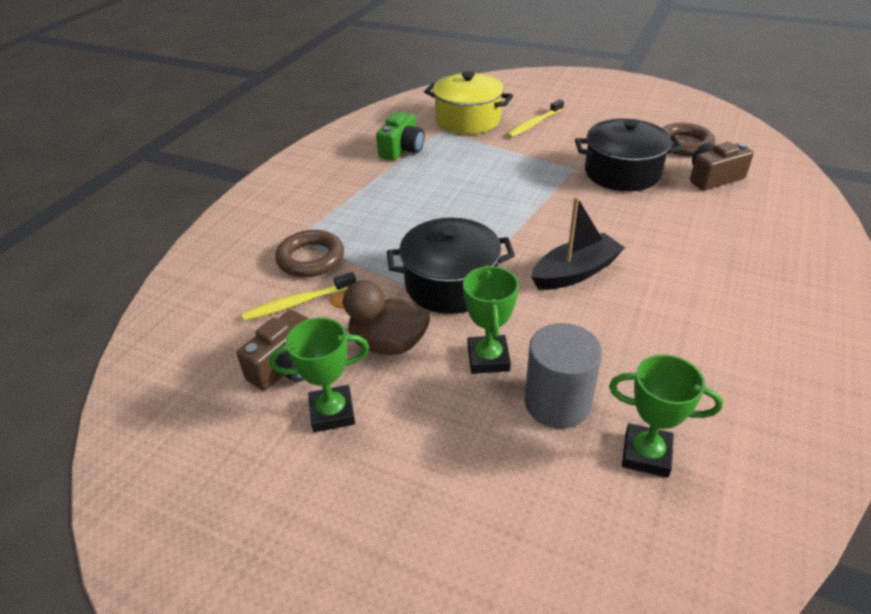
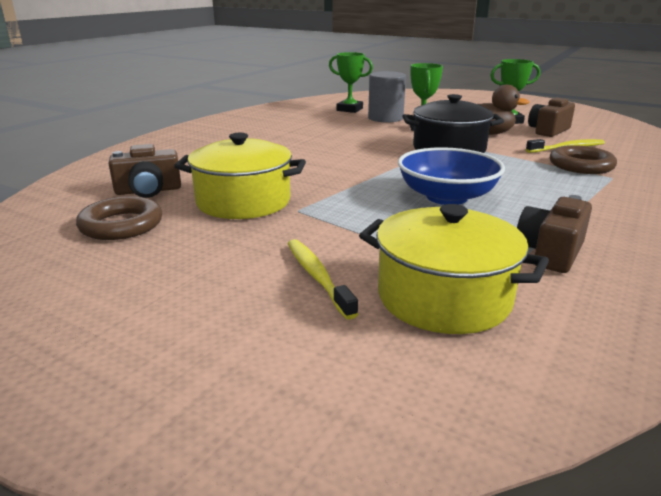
camera: 175 degrees left, 15 degrees down
green camera [376,112,425,161] -> brown camera [517,195,592,273]
yellow toothbrush [506,99,564,138] -> yellow toothbrush turned 75 degrees counterclockwise [288,239,358,320]
black boat [531,197,625,290] -> none
black pot [575,119,682,191] -> yellow pot [174,133,306,219]
none -> blue bowl [398,147,505,205]

